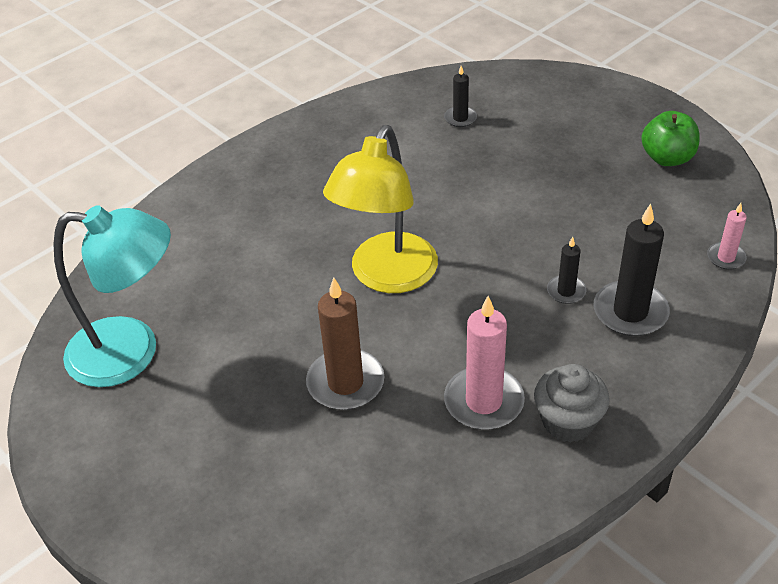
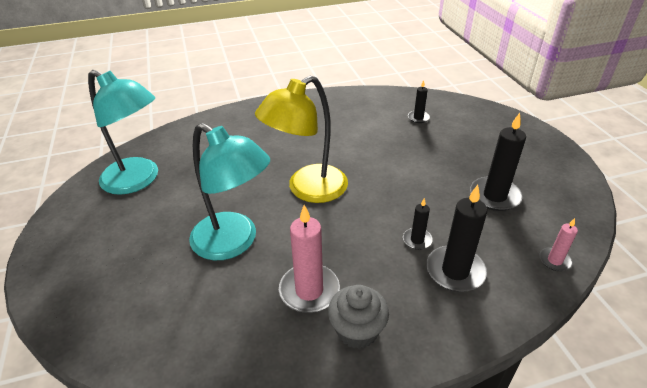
camera: 25 degrees right, 5 degrees down
brown candle [306,277,385,410] -> turquoise lamp [189,123,270,260]
green apple [641,111,700,166] -> none
none -> black candle [470,113,526,211]

